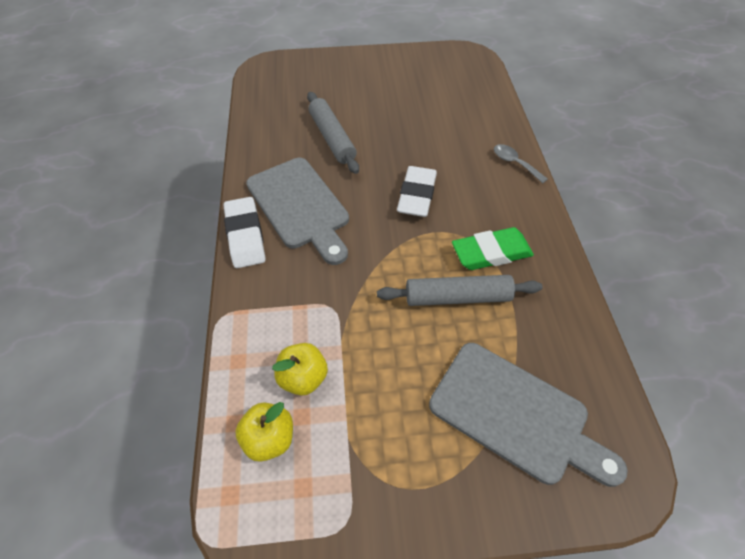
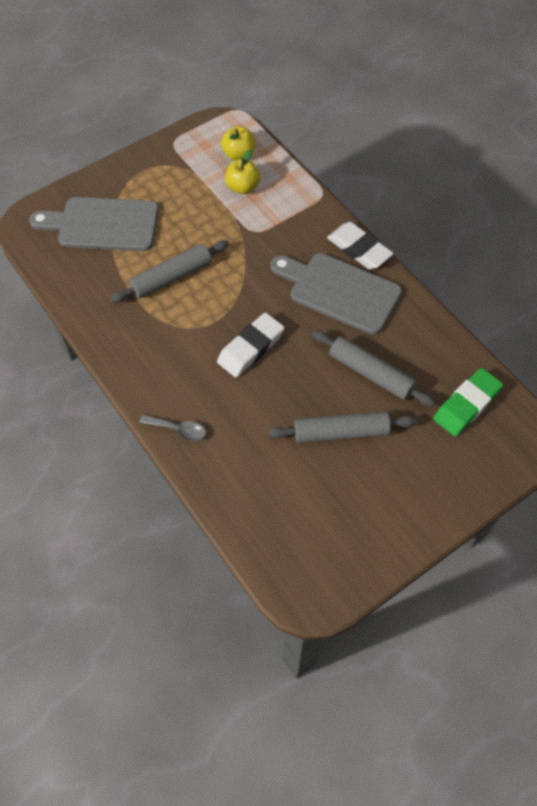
camera: 150 degrees right, 5 degrees up
white eraser [397,166,437,217] -> white eraser turned 60 degrees clockwise [217,312,285,378]
green eraser [452,227,534,270] -> green eraser moved to [433,368,503,436]
none -> grey rolling pin [268,411,416,443]

